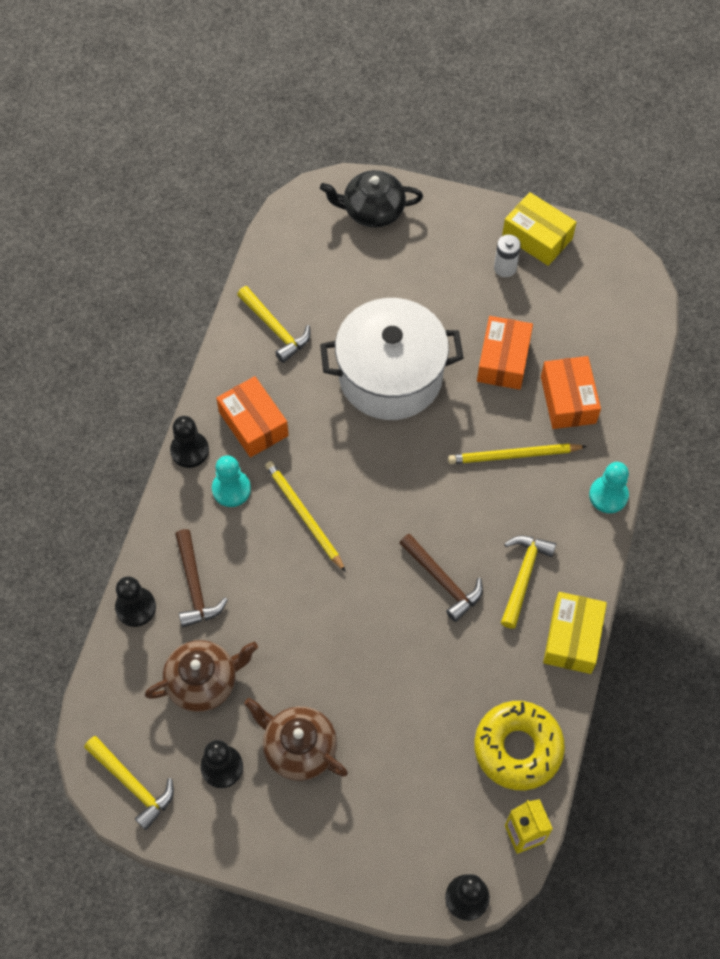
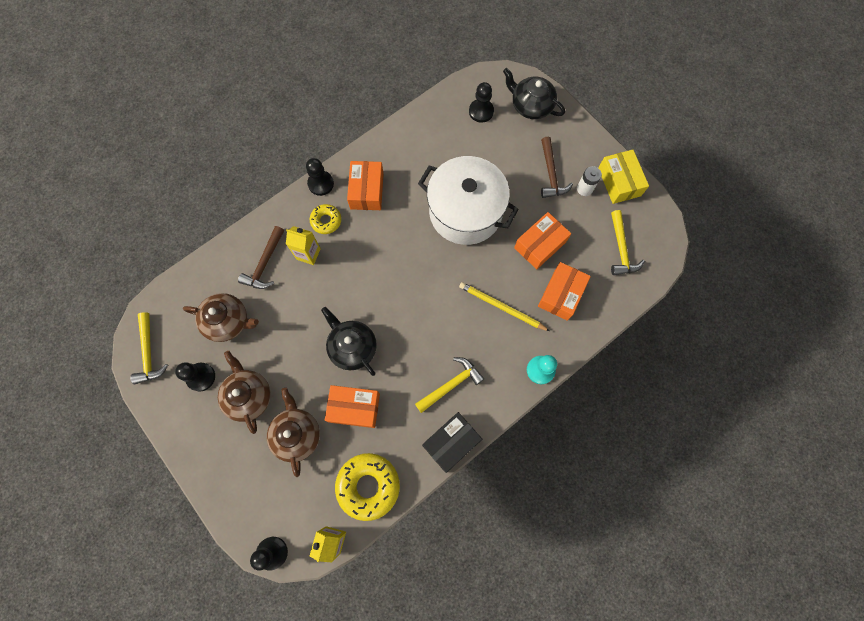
camera: 35 degrees right, 10 degrees up
black pawn [115,576,156,627] -> black pawn moved to [469,82,494,123]
turquoise pawn [212,455,251,507] -> yellow donut [309,204,341,234]
yellow hammer [237,286,311,363] -> yellow hammer moved to [611,210,645,275]
yellow pencil [265,461,346,572] -> none
brown hammer [399,533,483,622] -> brown hammer moved to [541,137,573,198]
yellow box [543,592,607,674] -> black box [422,412,482,473]
none -> brown teapot [267,388,320,477]
none -> yellow carton [286,226,321,265]
none -> black teapot [321,307,377,376]
none -> orange box [325,385,380,428]

